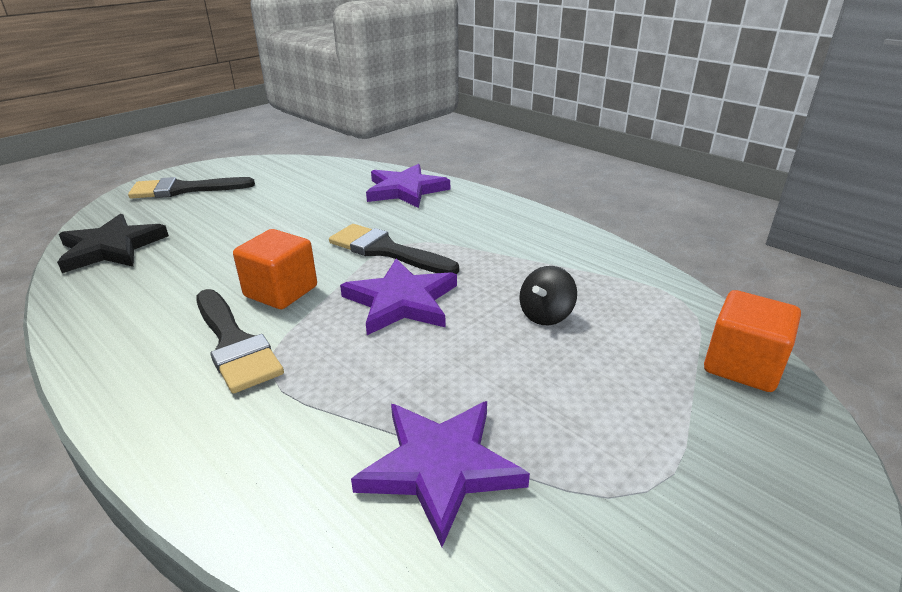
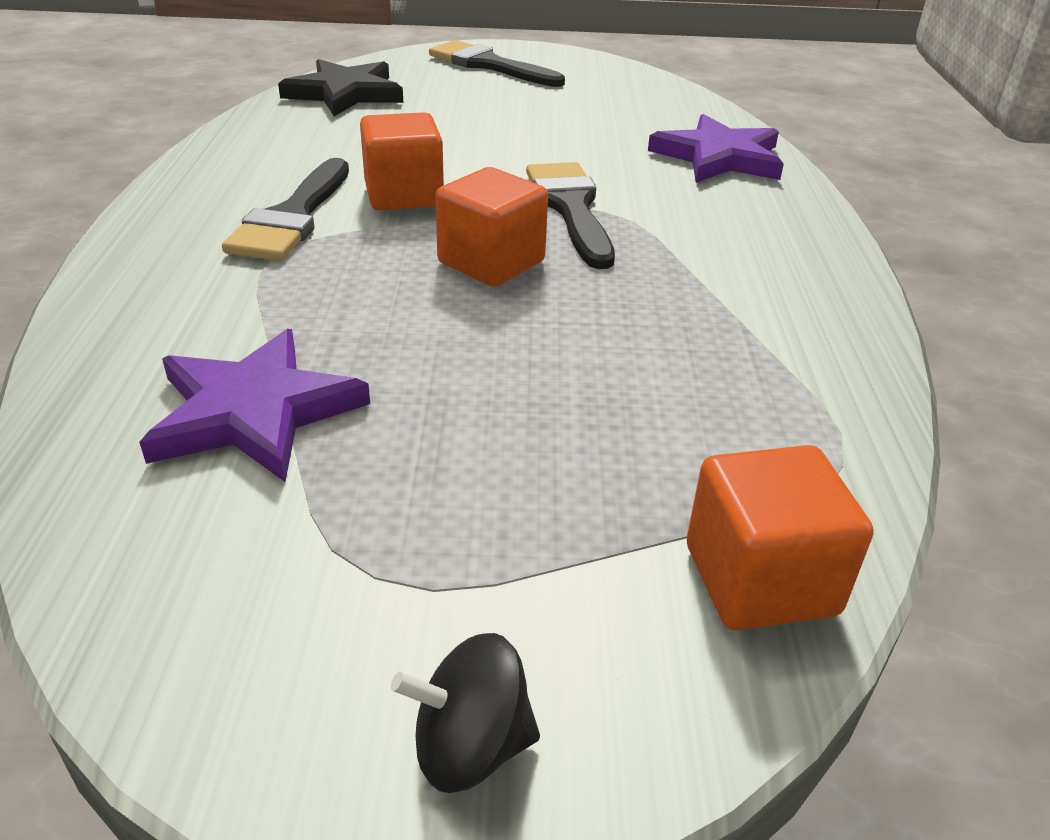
camera: 45 degrees right, 5 degrees up
purple star [340,259,457,335] -> orange cube [435,167,548,287]
black spinning top [519,266,577,325] -> black spinning top moved to [391,633,540,793]

